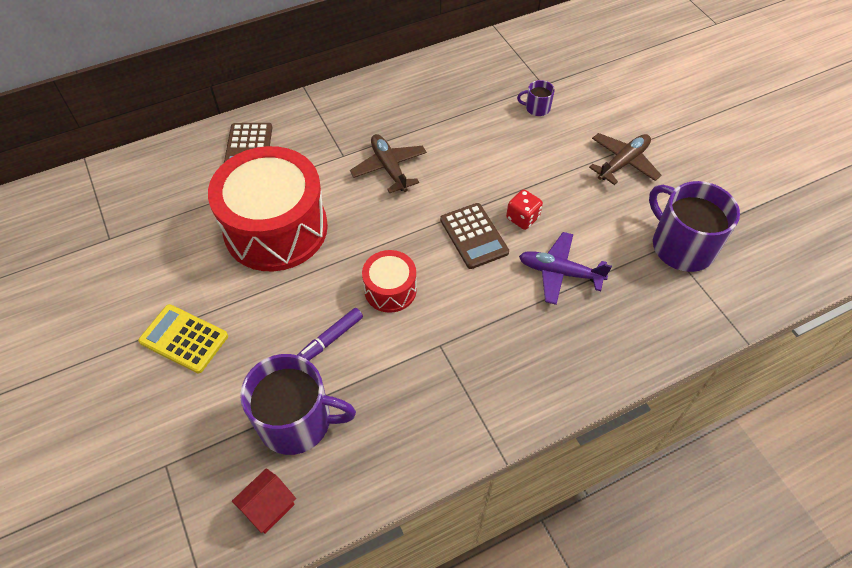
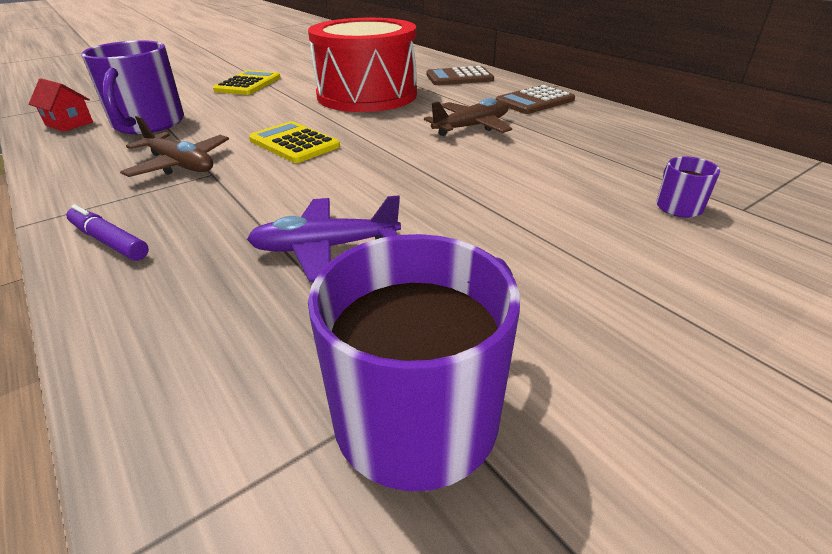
camera: 80 degrees right, 20 degrees down
purple marker [297,308,363,361] -> purple marker moved to [66,205,149,261]
red drum [362,250,417,313] -> yellow calculator [249,121,340,163]
brown calculator [440,203,509,269] -> brown calculator moved to [496,85,575,114]
red dice [506,190,543,230] -> none
purple plane [519,232,612,305] -> purple plane turned 105 degrees counterclockwise [247,195,401,282]
brown plane [589,133,661,185] -> brown plane moved to [120,116,229,177]

